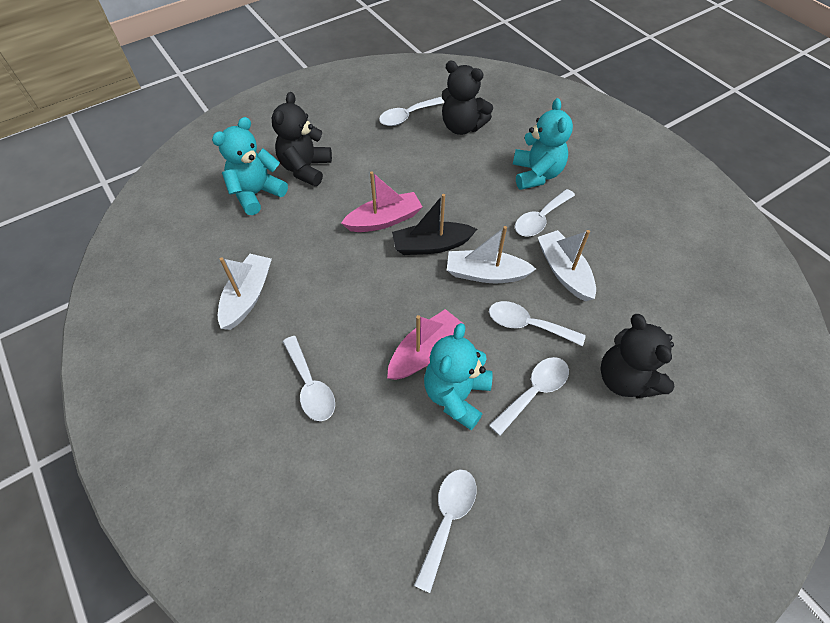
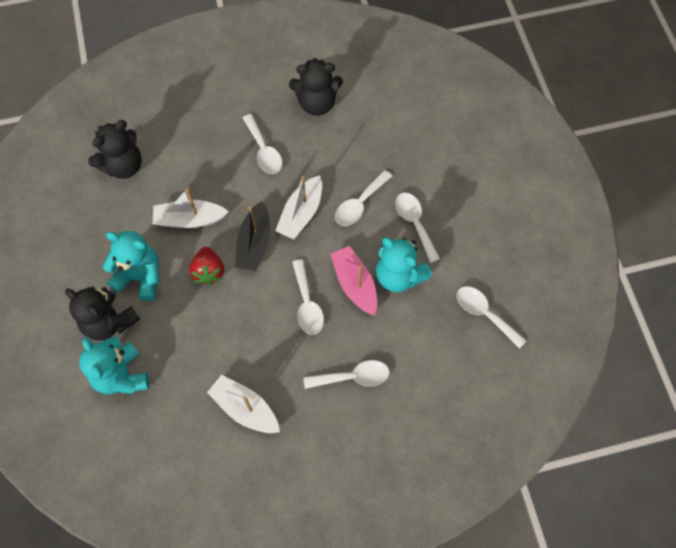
camera: 70 degrees left, 10 degrees up
pink boat [341,171,422,232] -> red strawberry [189,247,224,285]
white spoon [379,97,445,126] -> white spoon moved to [292,259,324,335]
turquoise teddy bear [513,98,573,190] -> turquoise teddy bear moved to [103,231,160,301]
white boat [537,230,596,301] -> white boat moved to [153,188,229,228]
black teddy bear [600,314,675,398] -> black teddy bear moved to [289,58,343,116]

